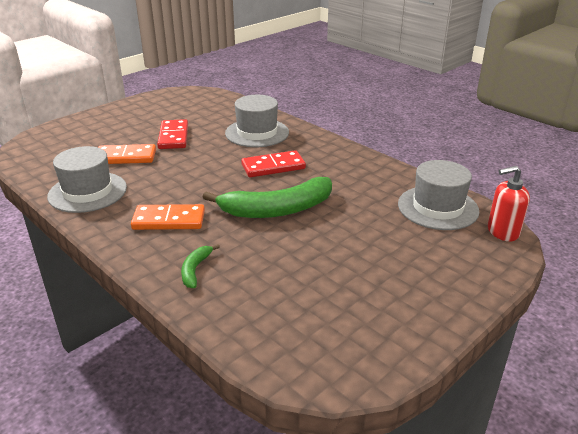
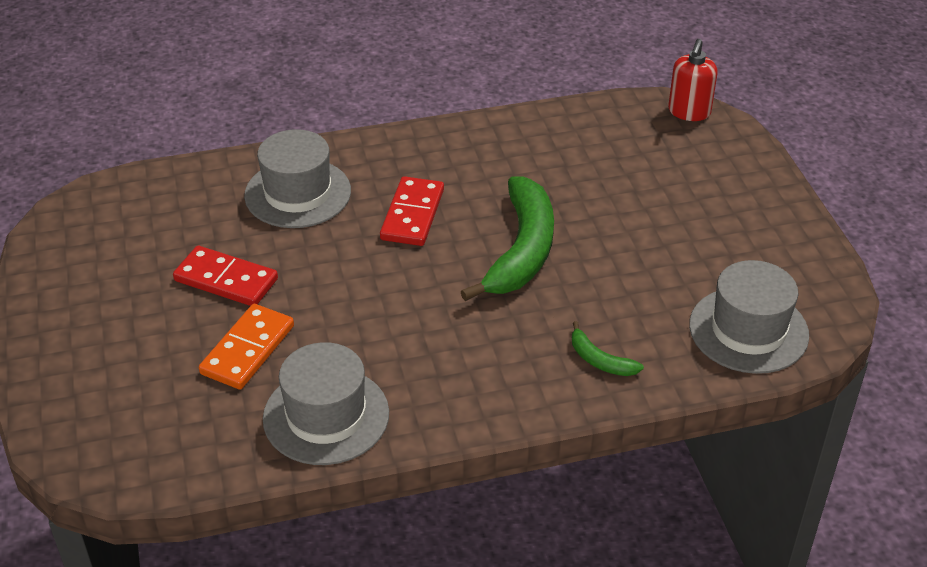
camera: 60 degrees left, 10 degrees up
orange domino [131,204,205,230] -> none
grey hat [398,160,479,230] -> grey hat moved to [689,260,809,374]

